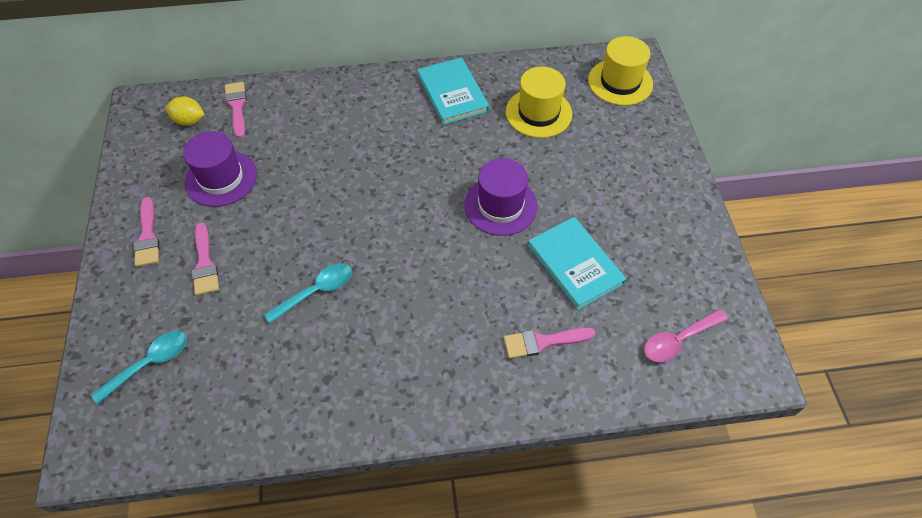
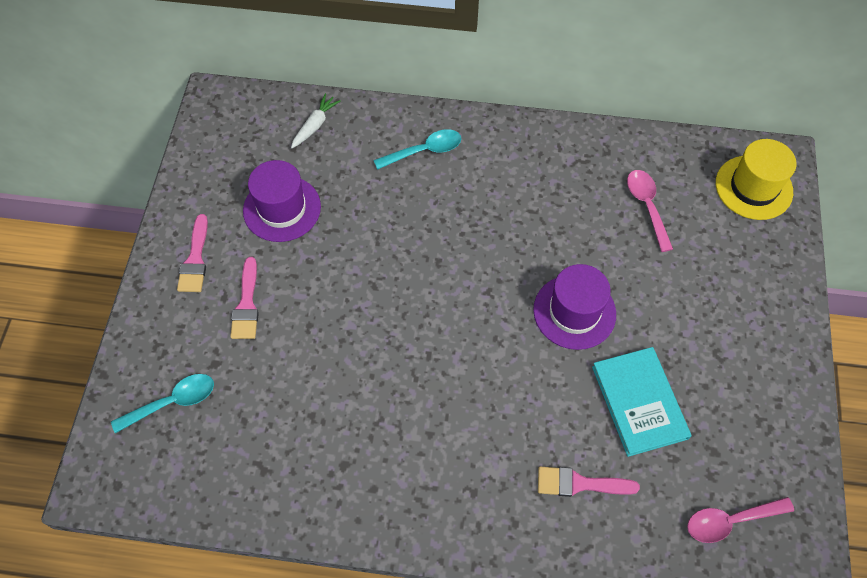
camera: 15 degrees right, 5 degrees up
yellow lemon [166,96,205,126] -> none
pink brush [225,82,247,138] -> white carrot [291,93,341,148]
turquoise spoon [264,263,352,324] -> turquoise spoon moved to [373,129,461,170]
turquoise book [417,57,490,125] -> none
yellow hat [506,67,572,138] -> pink spoon [627,170,673,252]

